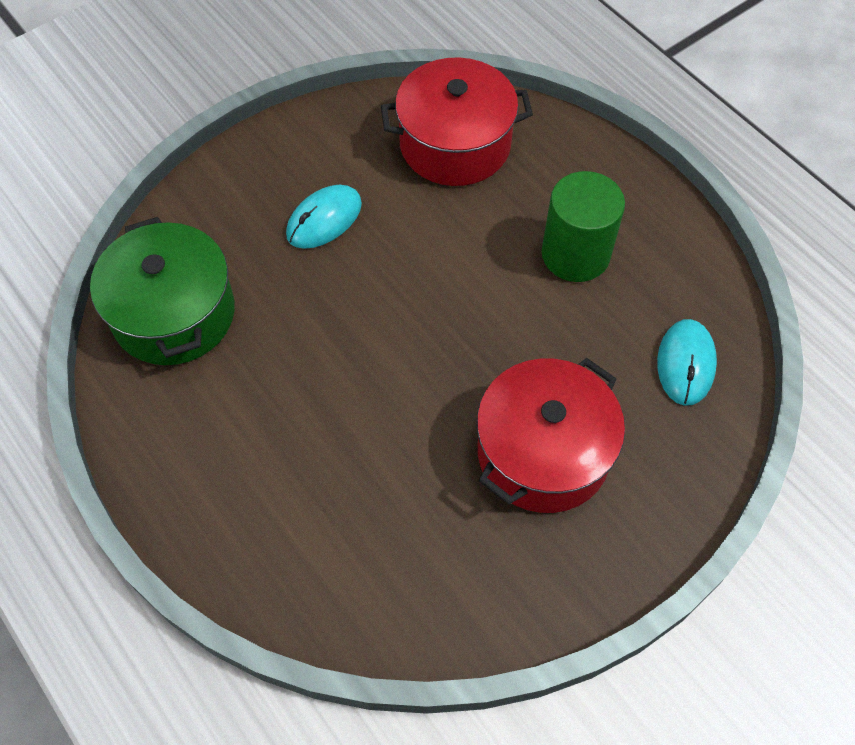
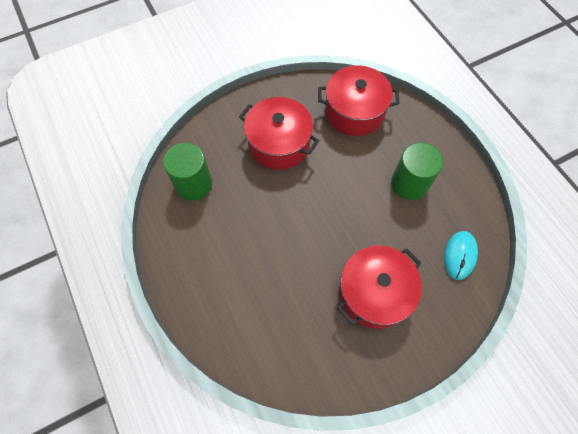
camera: 10 degrees right, 5 degrees up
green pot [90,217,235,365] -> green cylinder [163,143,212,200]
turquoise mouse [286,185,362,249] -> red pot [239,97,319,170]

